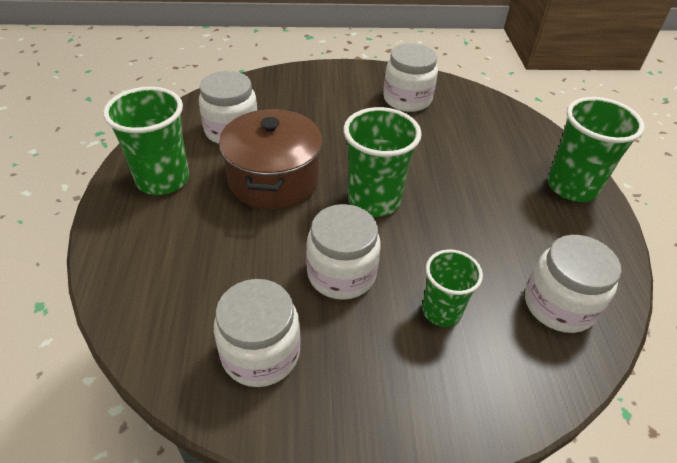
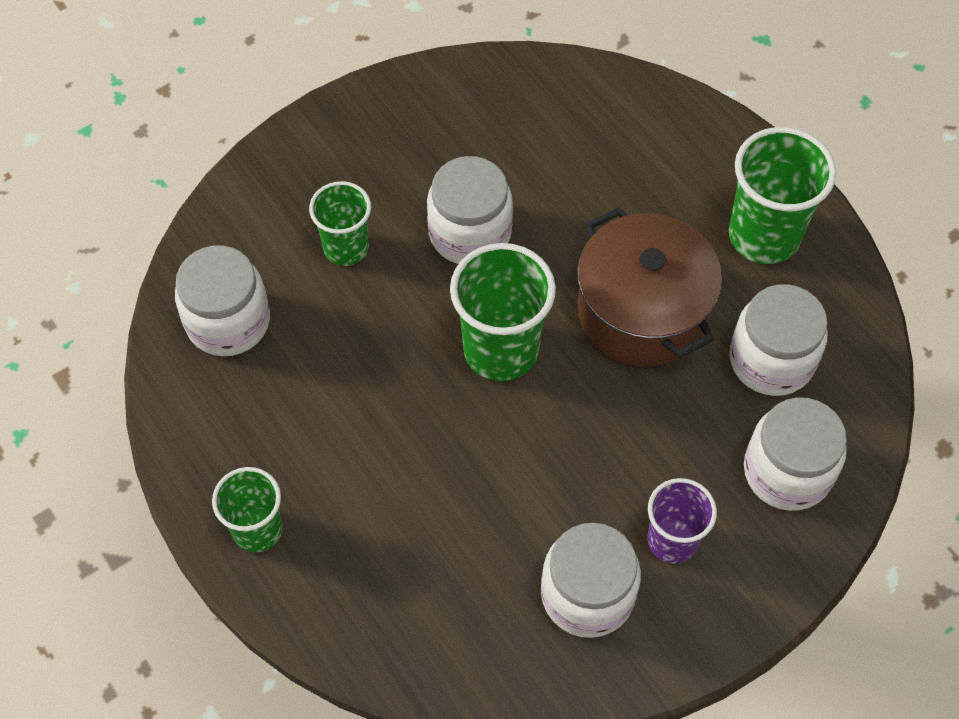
camera: 150 degrees right, 15 degrees up
white jar [214,279,301,387] -> white jar moved to [744,397,847,511]
green cup [547,97,645,202] -> green cup [212,467,283,552], size x0.63
none -> purple cup [647,478,717,564]

